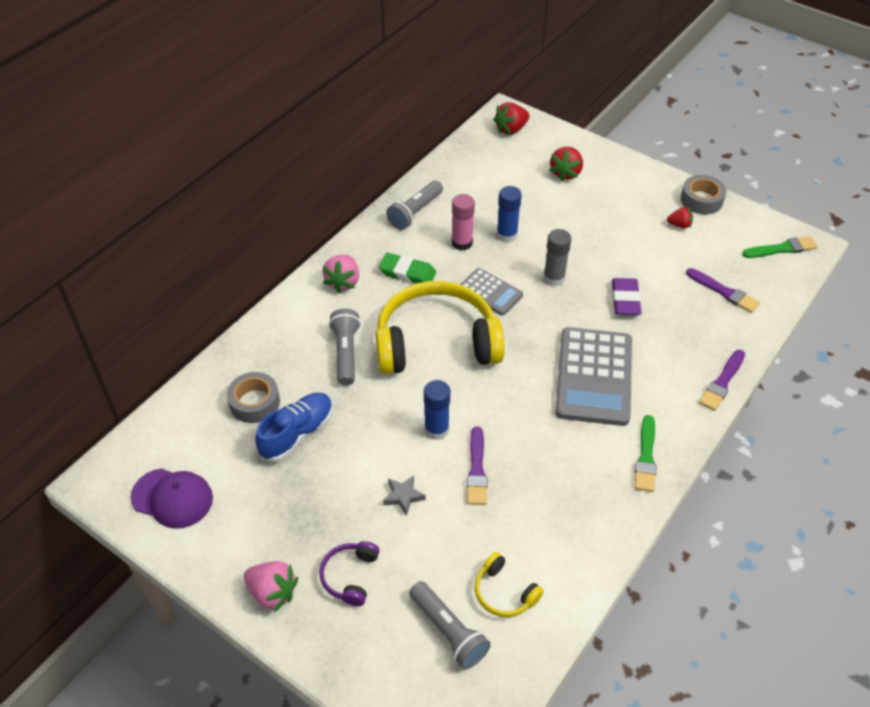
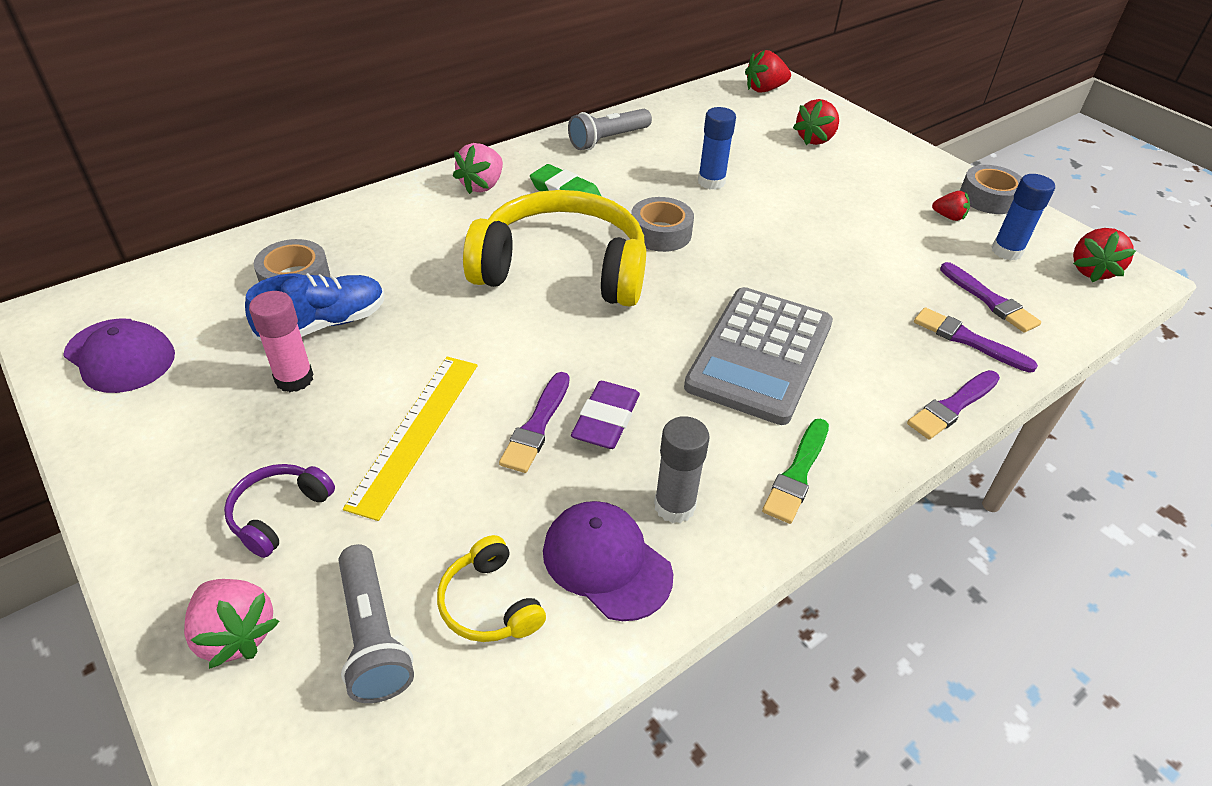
camera: 15 degrees right, 5 degrees down
pink strawberry [244,561,298,612] -> pink strawberry moved to [184,579,280,669]
grey flashlight [329,309,361,386] -> none
grey star [383,475,425,516] -> yellow ruler [343,357,478,521]
blue glue stick [424,380,450,440] -> blue glue stick moved to [992,174,1055,260]
pink glue stick [452,194,475,251] -> pink glue stick moved to [249,291,314,392]
grey calculator [460,268,523,316] -> grey tape [631,197,694,252]
grey glue stick [543,229,571,287] -> grey glue stick moved to [654,416,710,523]
purple eraser [612,278,641,315] -> purple eraser moved to [571,381,640,449]
green brush [742,236,817,258] -> red strawberry [1073,228,1136,282]
none -> purple cap [543,501,673,621]
none -> purple brush [914,307,1038,373]

